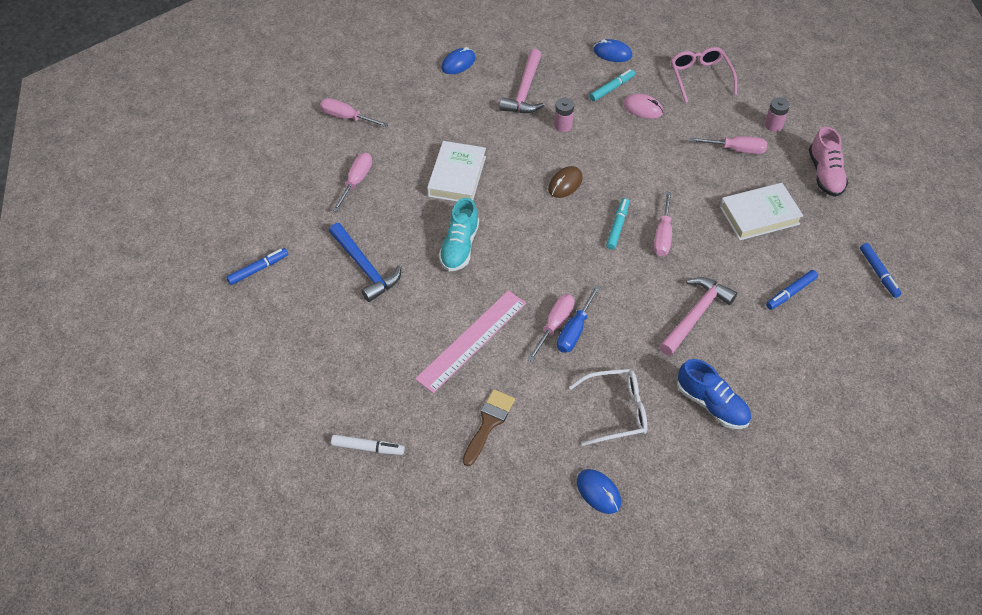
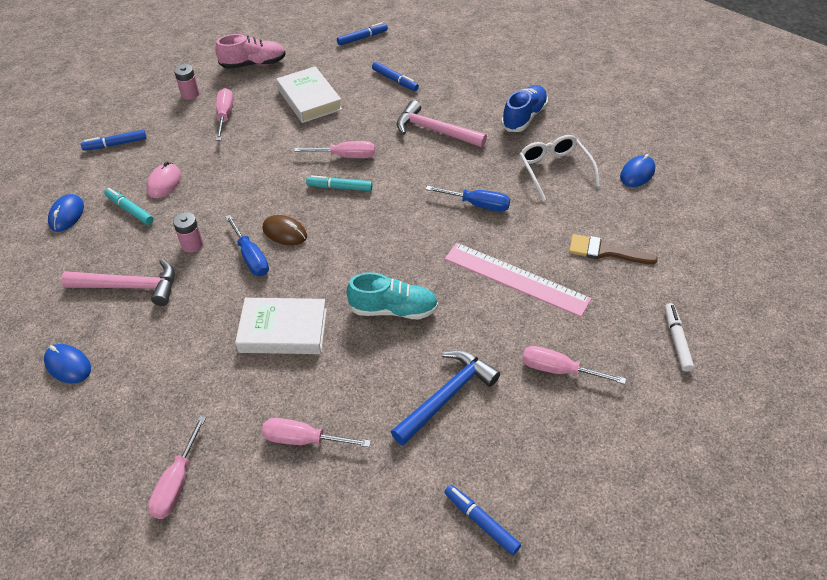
camera: 100 degrees left, 5 degrees down
pink screwdriver [527,294,575,362] -> pink screwdriver moved to [522,346,626,384]
pink glasses [671,47,737,103] -> blue marker [81,130,147,151]
none -> blue screwdriver [225,215,269,276]

